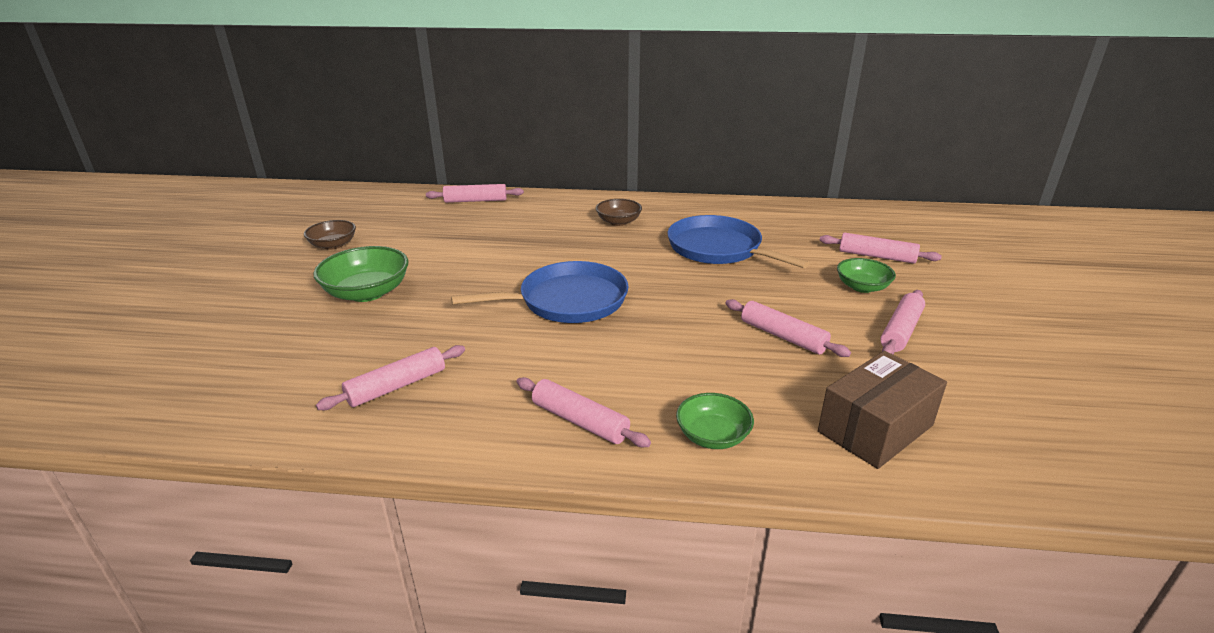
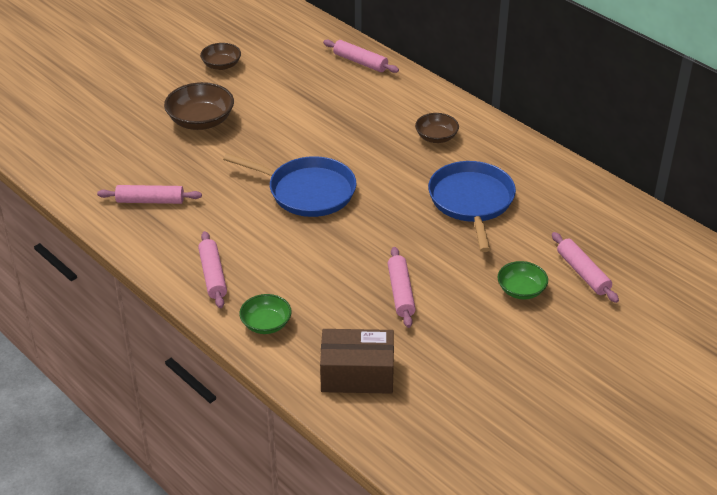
camera: 40 degrees right, 10 degrees up
green bowl [313,246,409,302] -> brown bowl [164,82,234,130]
pink rolling pin [880,290,925,354] -> none

